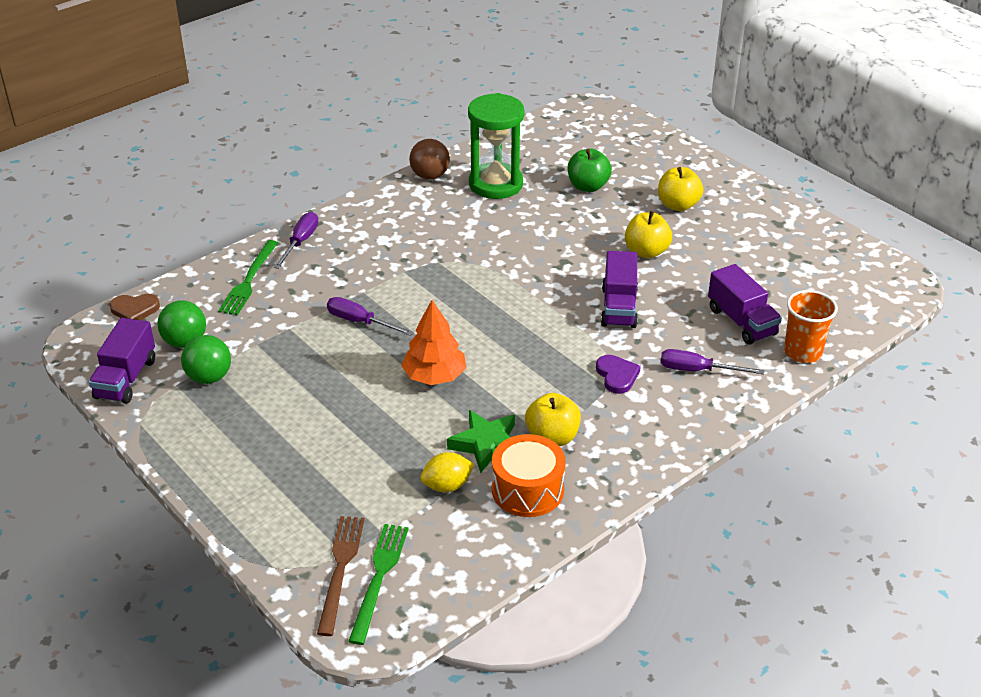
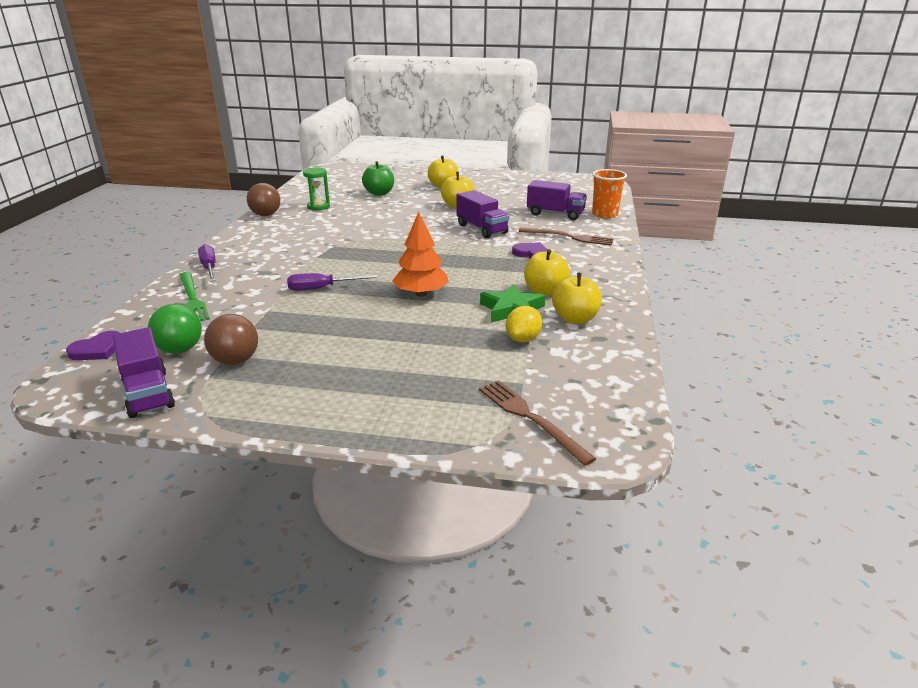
camera: 40 degrees left, 10 degrees down
brown heart [110,294,160,320] -> purple heart [66,331,120,360]
green ball [181,335,231,384] -> brown ball [204,314,258,365]
green fork [348,524,409,645] -> none
green hourglass [468,93,524,199] -> green hourglass [303,168,330,211], size x0.54
orange drum [492,434,566,517] -> yellow apple [552,273,602,324]
purple screwdriver [660,349,764,375] -> brown fork [519,228,614,245]

